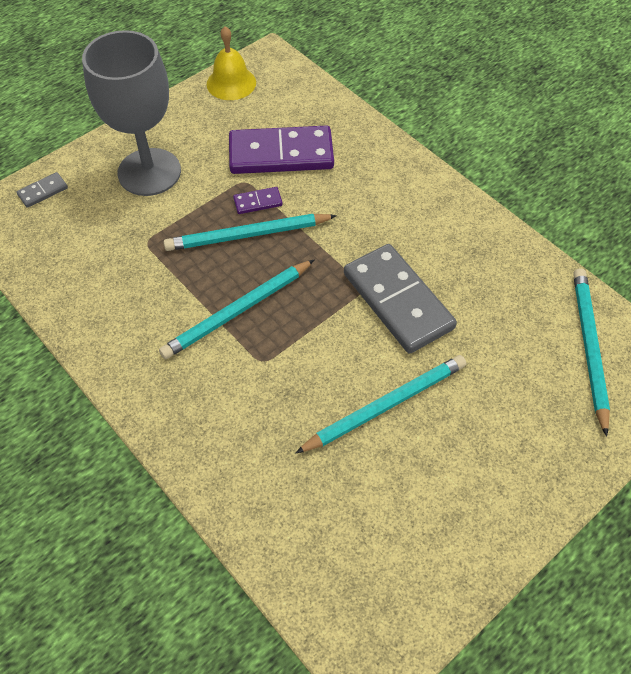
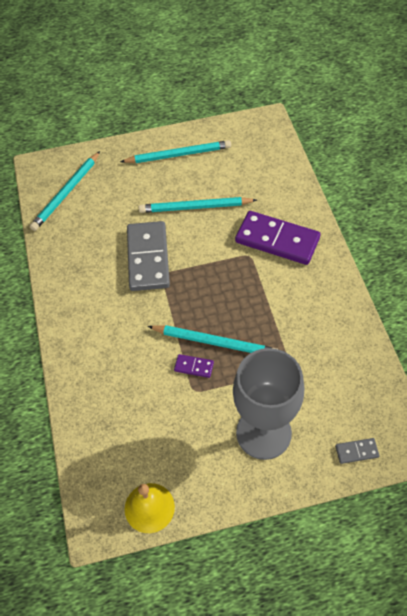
camera: 150 degrees left, 0 degrees up
turquoise pencil [159,259,315,359] -> turquoise pencil moved to [120,140,231,163]
purple domino [229,125,334,174] -> purple domino moved to [235,211,321,265]

